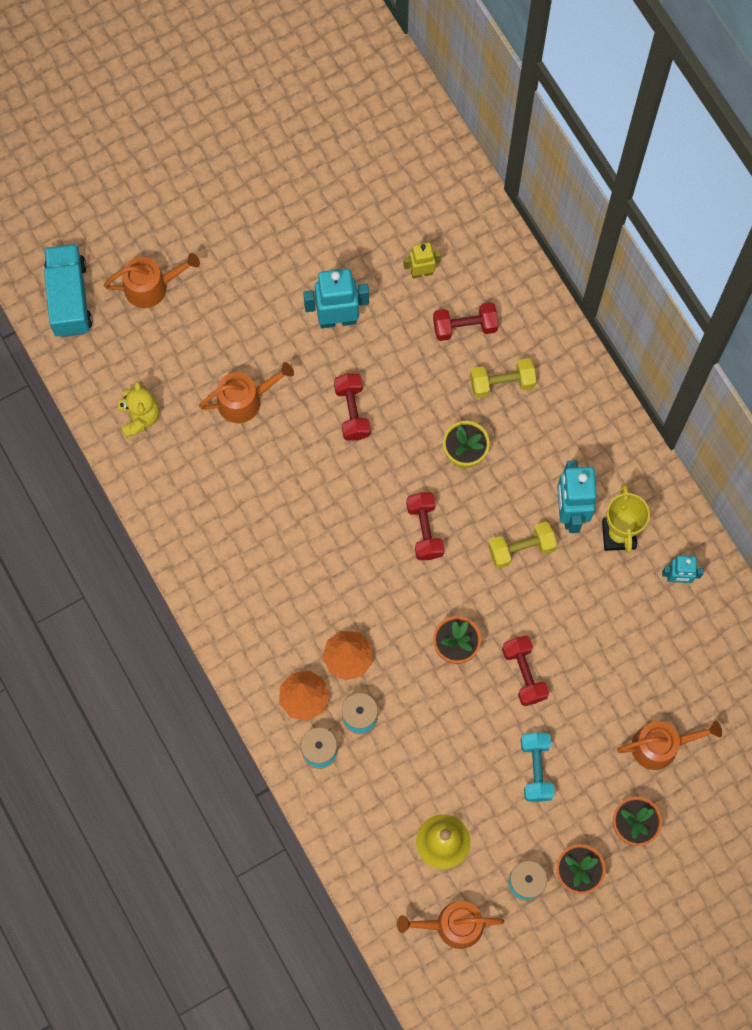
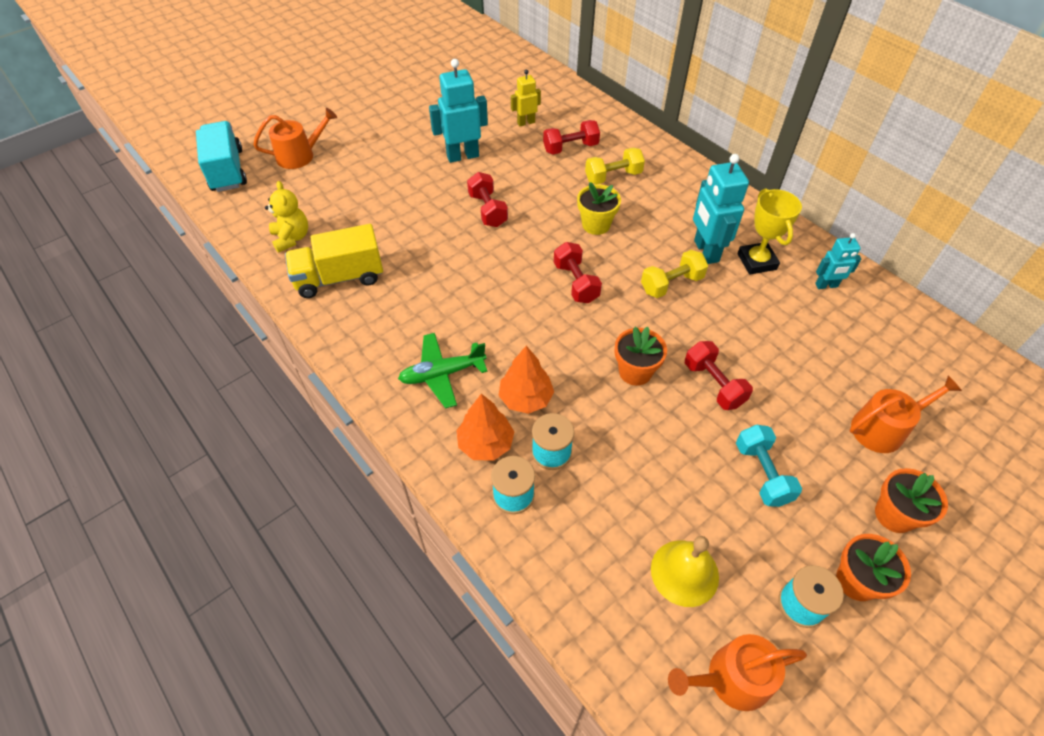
camera: 10 degrees left, 20 degrees down
orange watering can [199,362,294,423] -> none
none -> yellow truck [285,224,383,298]
none -> green plane [398,333,487,409]

